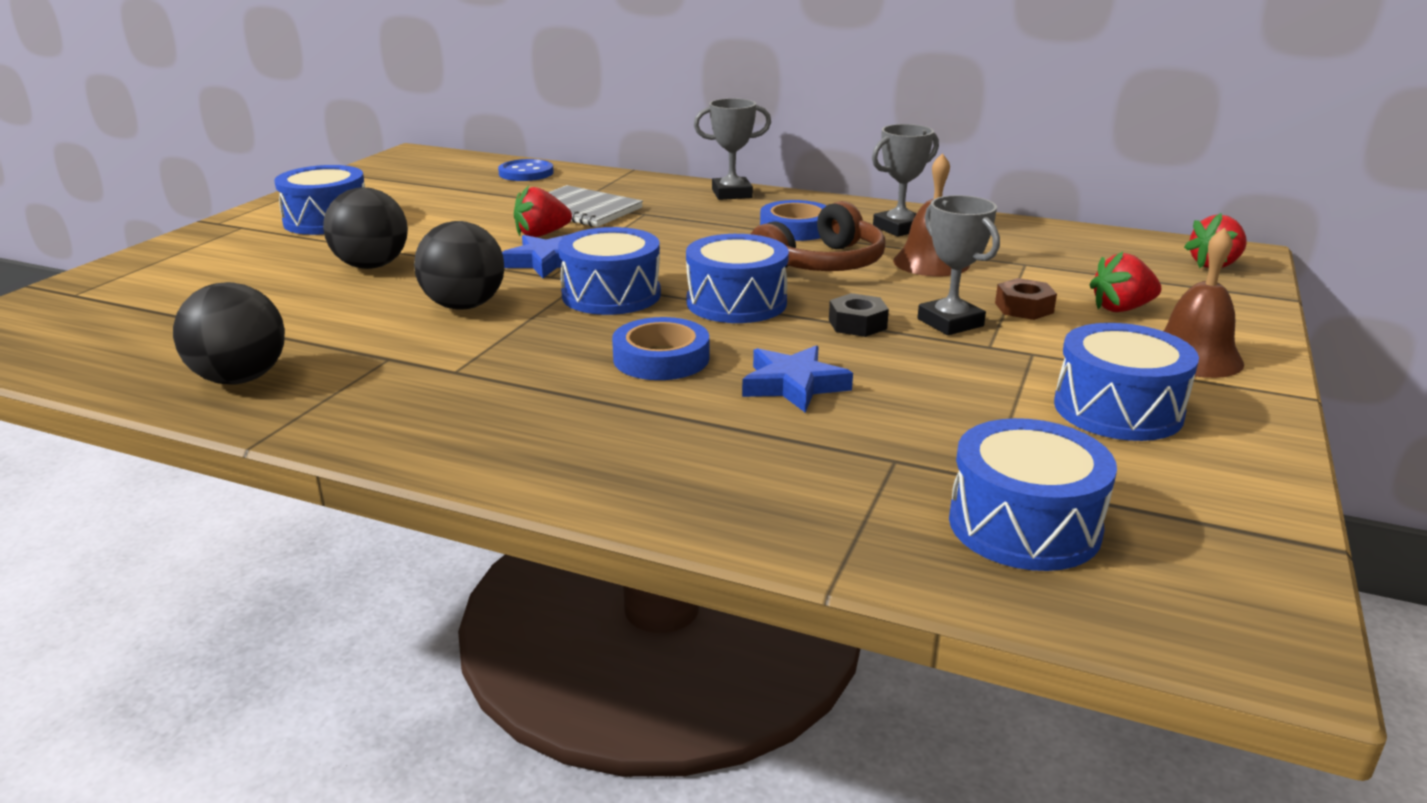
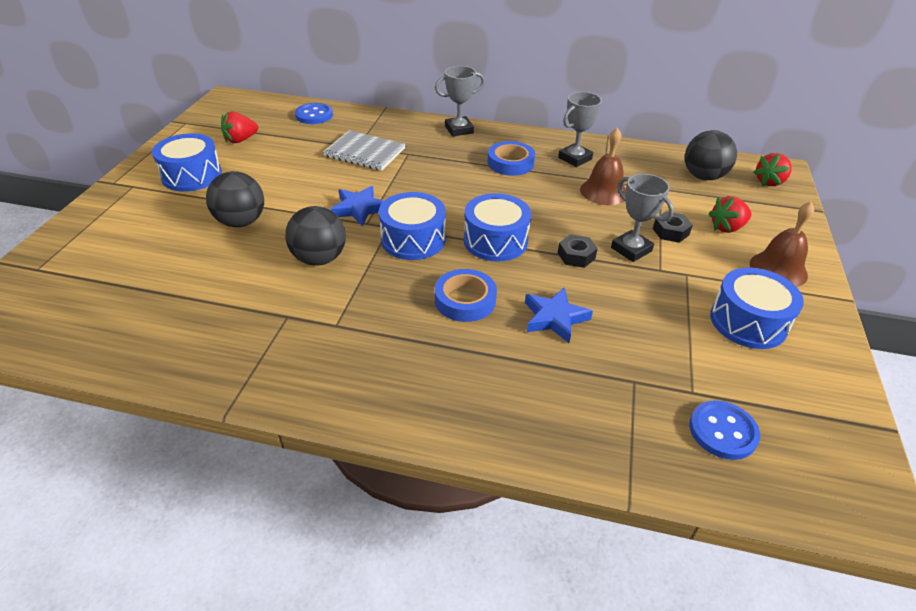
camera: 10 degrees left, 15 degrees up
black ball [173,282,285,385] -> black ball moved to [685,130,737,180]
red strawberry [514,186,572,237] -> red strawberry moved to [221,112,258,143]
brown headphones [751,201,885,271] -> none
blue drum [949,418,1117,571] -> blue button [689,400,760,460]
brown nut [995,278,1057,320] -> black nut [653,211,693,243]

